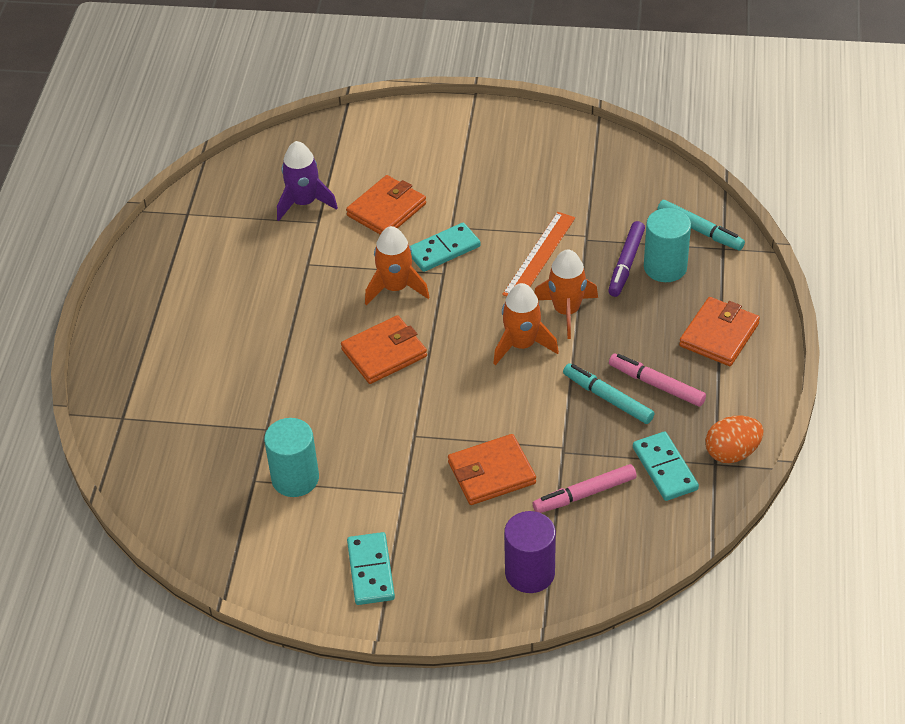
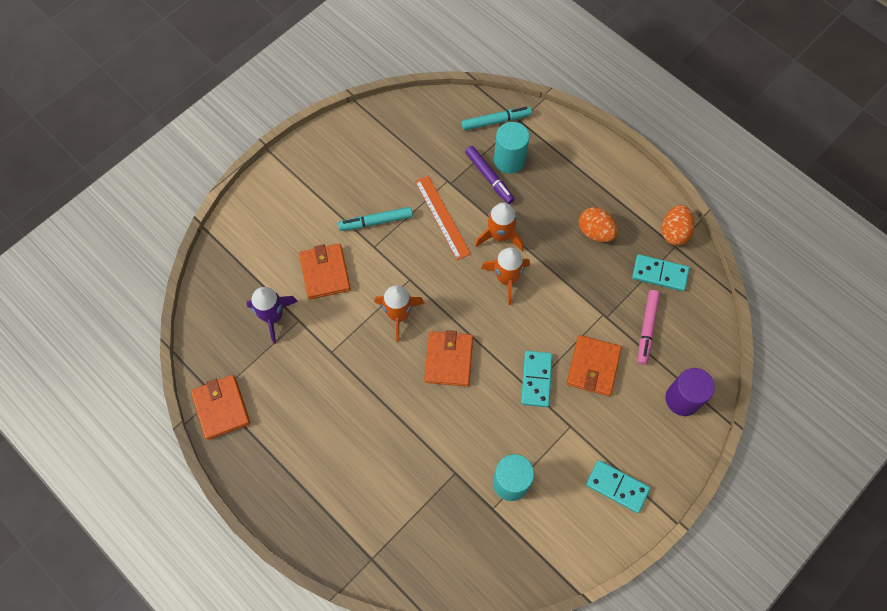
camera: 55 degrees left, 20 degrees up
turquoise domino [410,223,481,272] -> turquoise domino moved to [521,351,553,407]
turquoise marker [563,363,655,424] -> turquoise marker moved to [338,207,413,231]
pink marker [609,354,706,407] -> orange egg [579,207,618,242]
orange wallet [679,297,760,366] -> orange wallet moved to [191,375,250,440]

